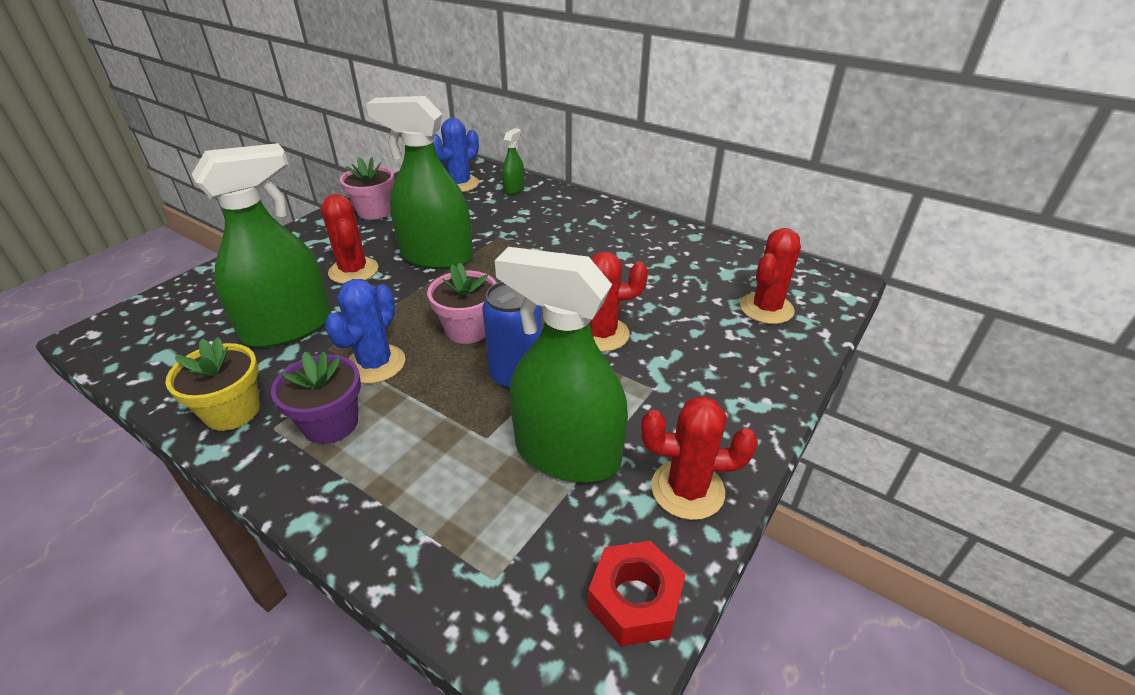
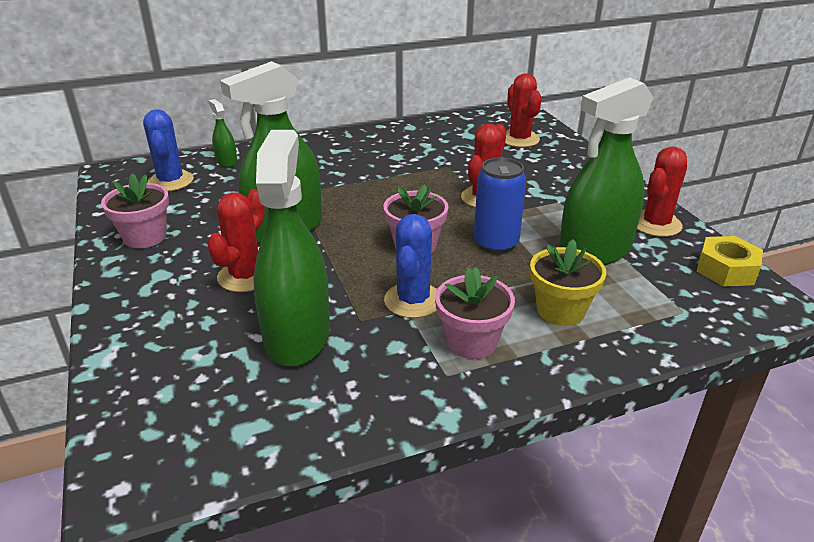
camera: 55 degrees left, 5 degrees down
yellow flower pot [165,337,260,431] -> yellow flower pot moved to [530,239,606,326]
purple flower pot [271,351,361,444] -> pink flower pot [435,267,515,359]
red cactus [321,194,378,284] -> red cactus turned 75 degrees counterclockwise [207,189,265,292]
blue cactus [325,279,405,384] -> blue cactus turned 45 degrees clockwise [384,214,437,318]
red nut [588,541,686,646] -> yellow nut [697,236,763,287]

